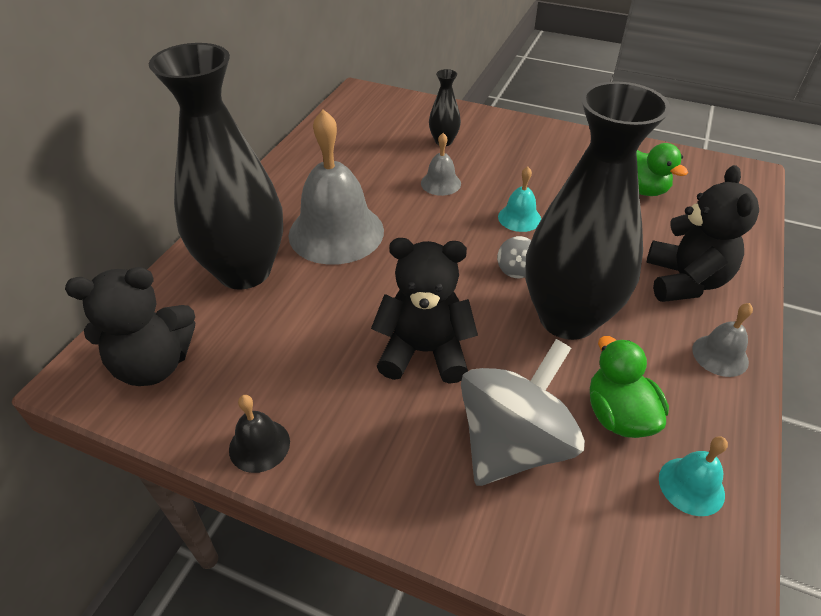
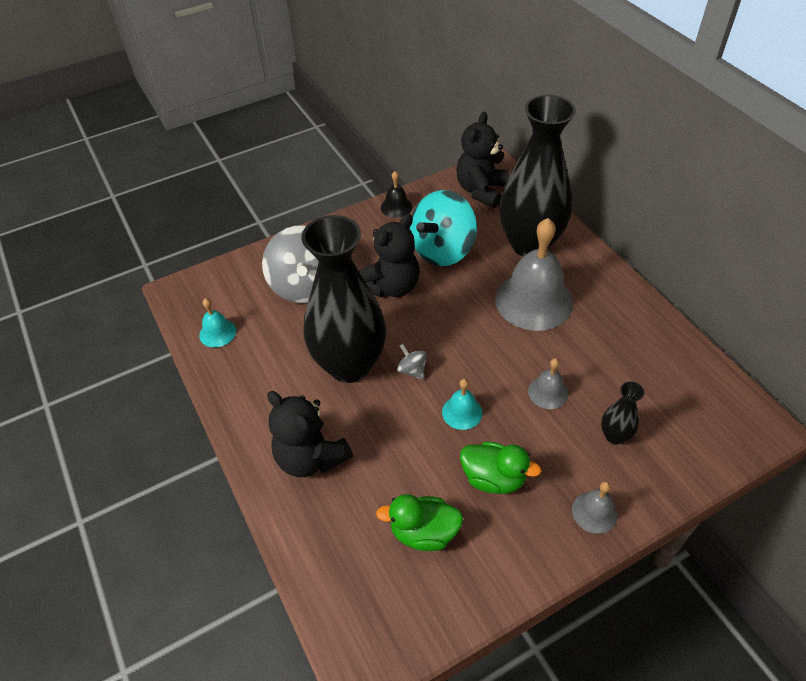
camera: 130 degrees right, 5 degrees up
green duck [590,336,669,438] -> green duck moved to [460,442,541,494]
grey bell [692,303,753,377] -> grey bell moved to [572,481,618,534]
none -> turquoise spinning top [410,190,477,266]

